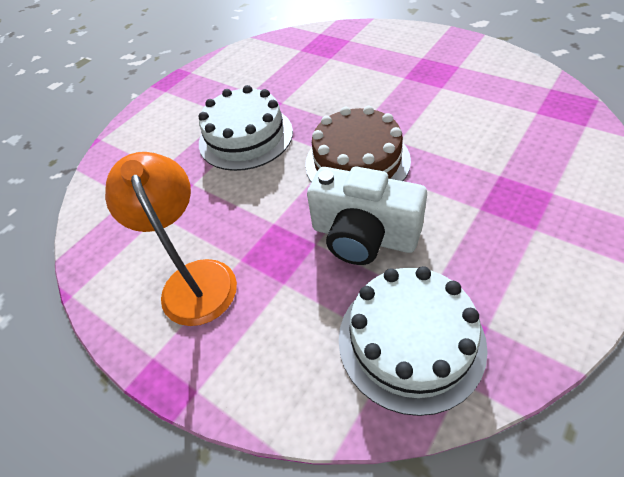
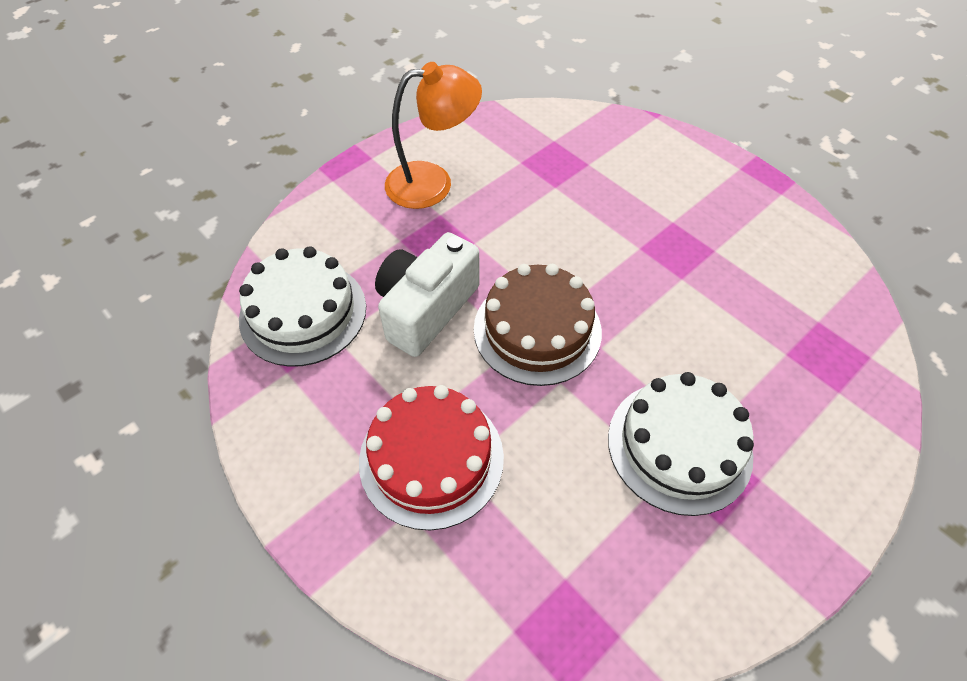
camera: 95 degrees right, 5 degrees up
white cake [198,85,293,171] -> white cake moved to [608,372,754,516]
none -> red cake [359,385,504,531]

